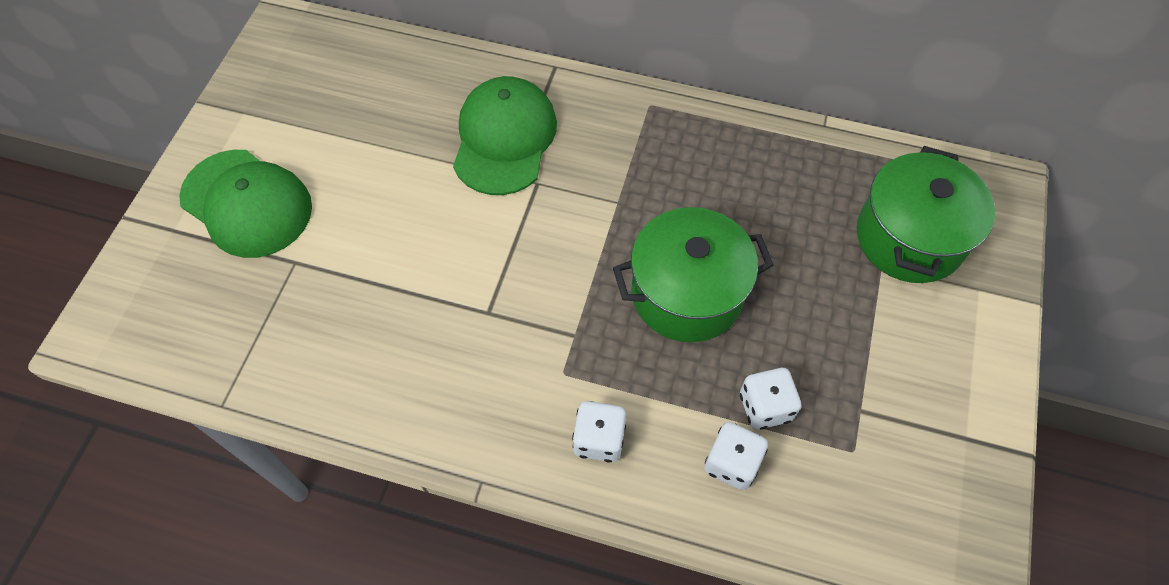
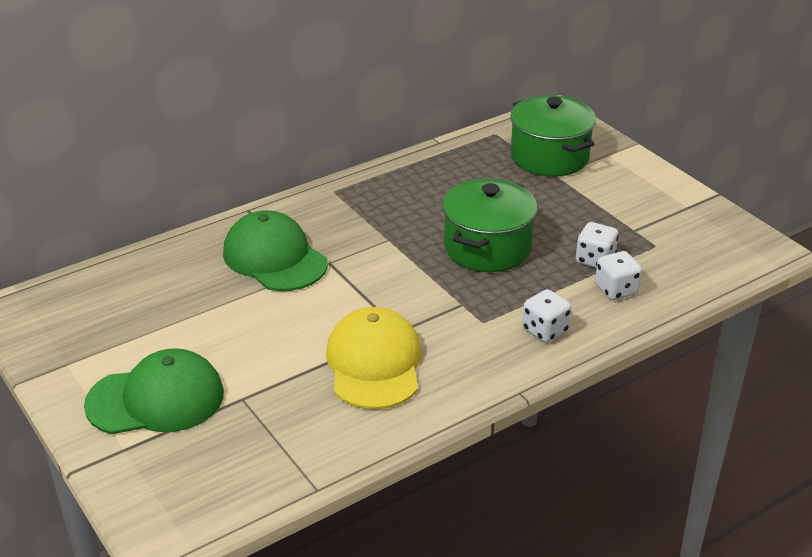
camera: 50 degrees left, 25 degrees down
none -> yellow cap [326,307,422,410]

